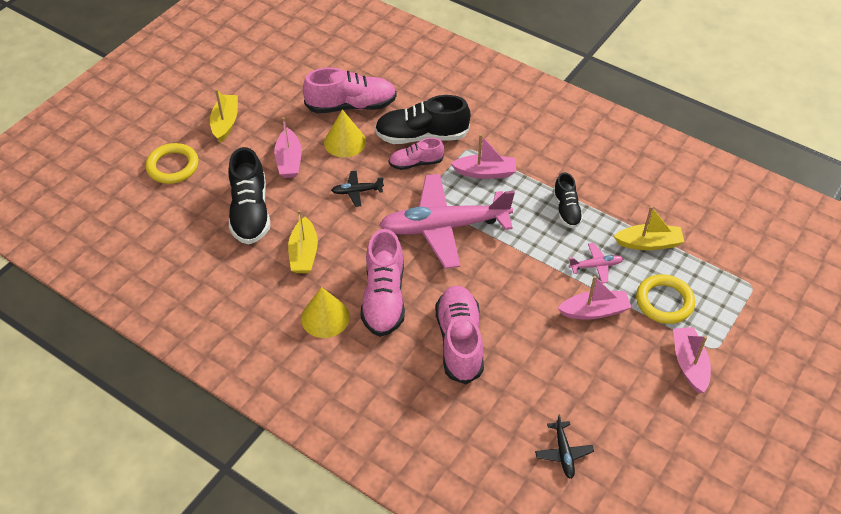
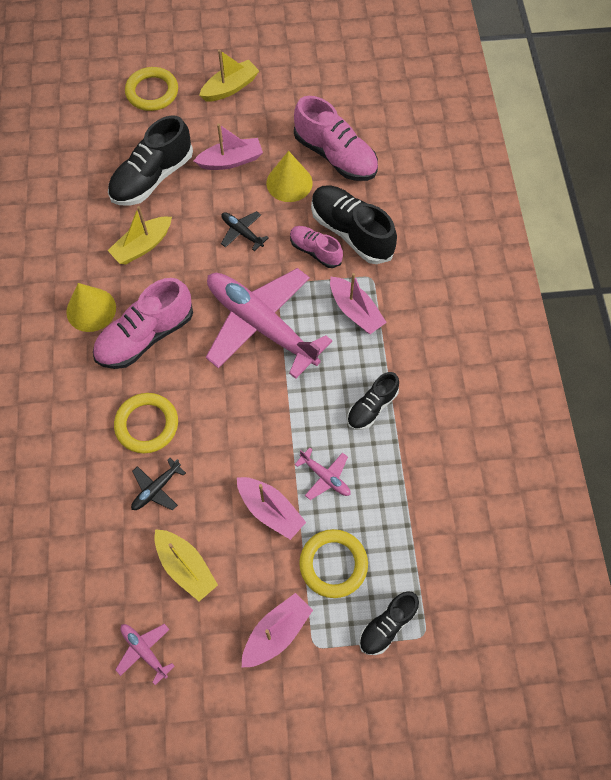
camera: 50 degrees right, 15 degrees up
pink boat [274,117,302,178] -> pink boat turned 150 degrees counterclockwise [194,124,263,170]
pink shoe [435,285,484,384] -> yellow ring [114,393,178,453]
black plane [535,414,594,479] -> black plane moved to [131,458,186,511]
yellow boat [614,206,684,250] -> yellow boat moved to [154,529,218,601]
none -> pink plane [115,624,175,685]
none -> black shoe [359,591,419,655]

